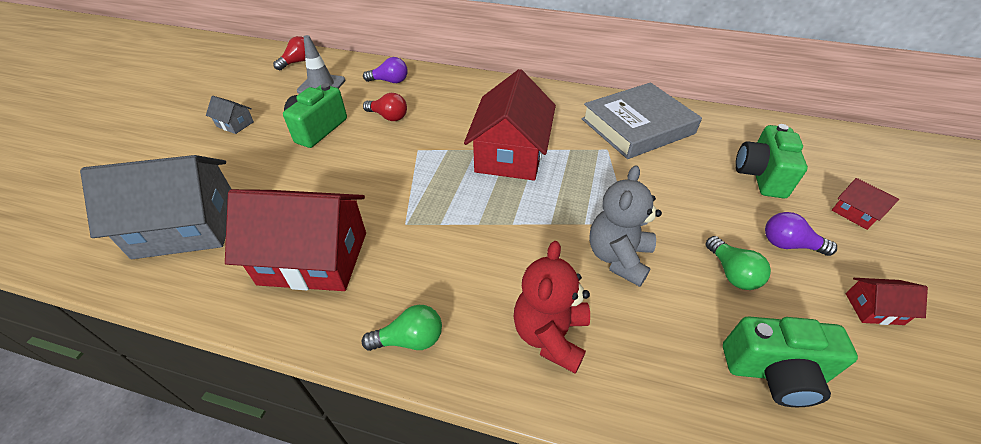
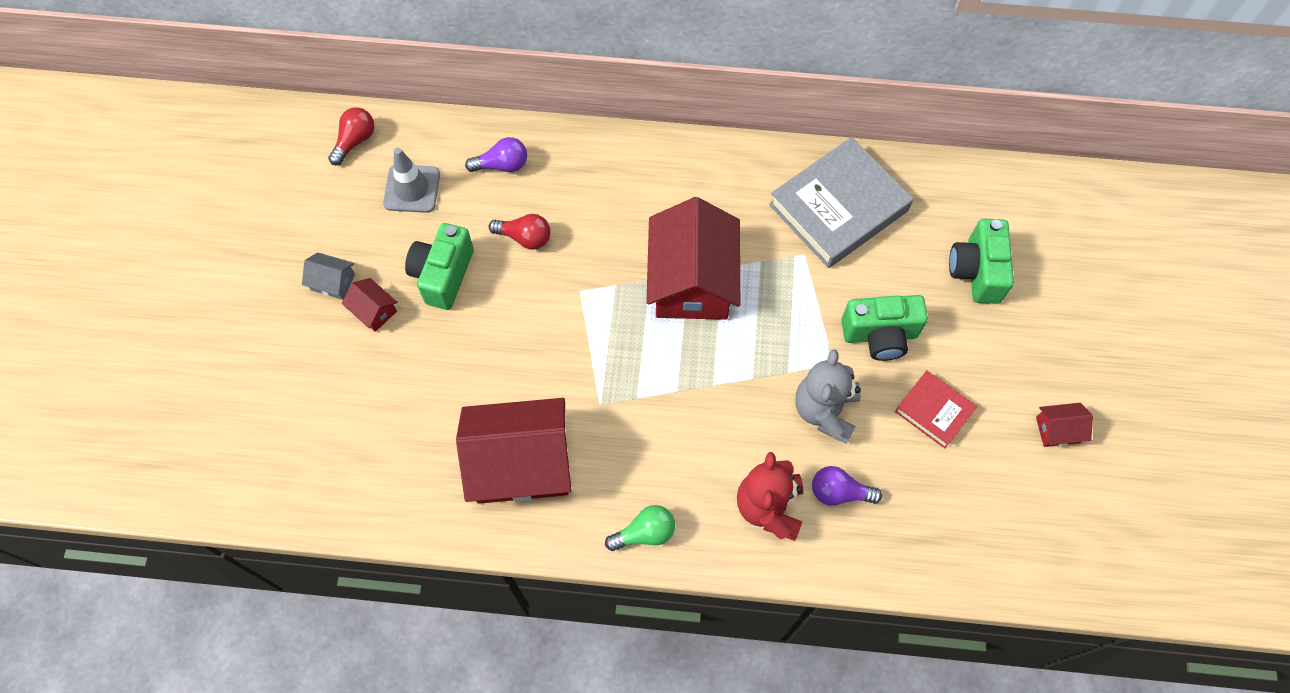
camera: 10 degrees left, 20 degrees up
grey house [80,155,231,259] -> none
green light bulb [706,236,771,290] -> red book [895,370,977,448]
green camera [723,316,858,407] -> green camera moved to [841,295,928,361]
purple light bulb [765,212,837,256] -> purple light bulb moved to [812,466,882,506]
red house [832,178,899,230] -> red house moved to [342,278,398,332]

